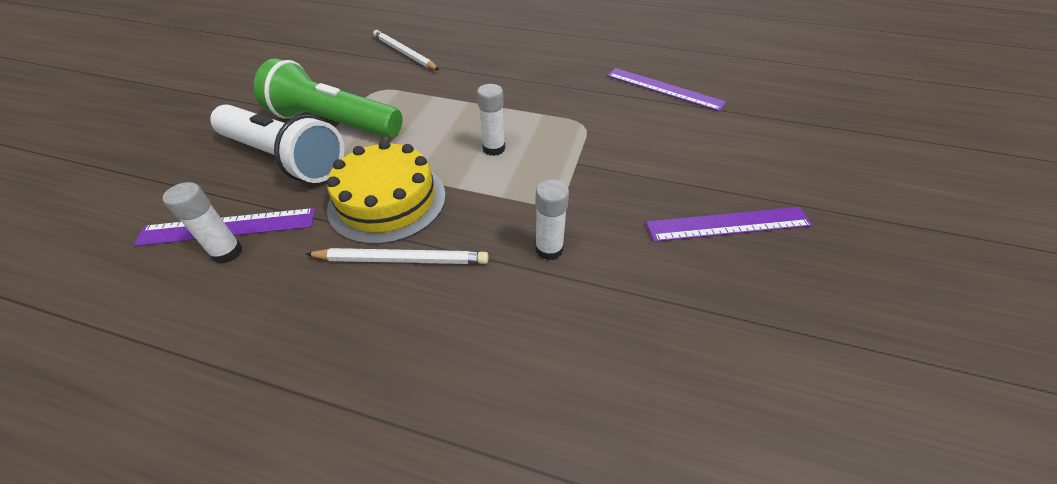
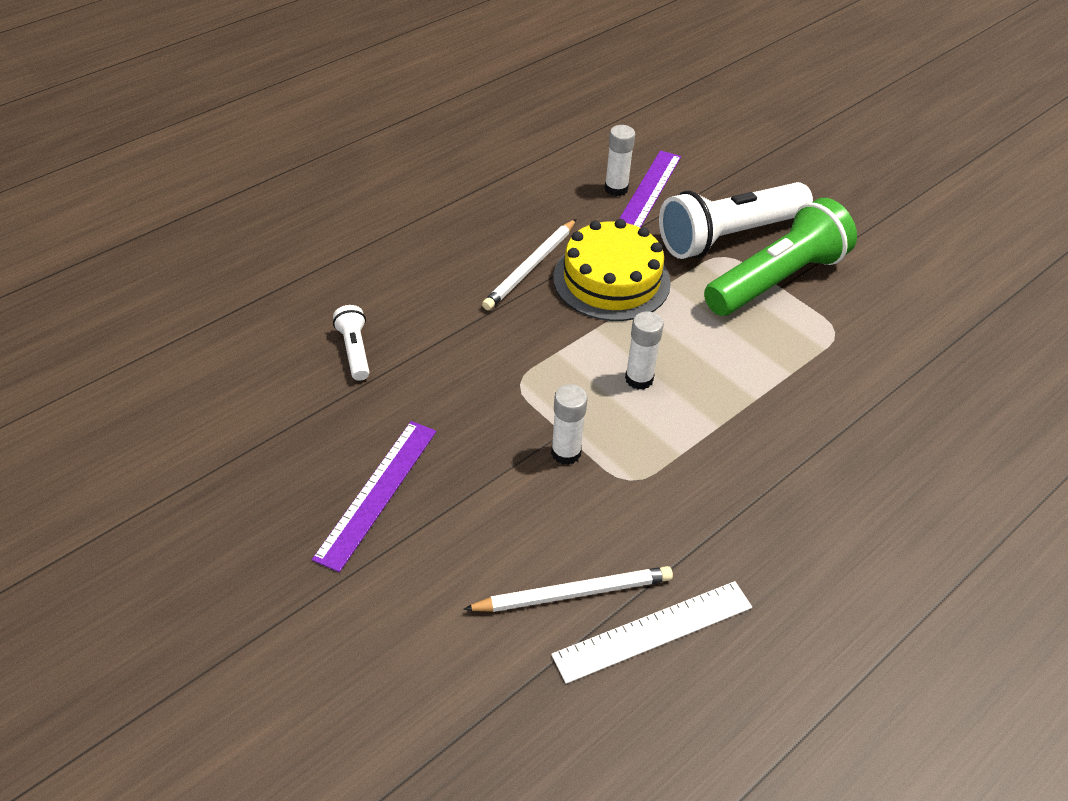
camera: 120 degrees right, 0 degrees up
white pencil [373,30,439,70] -> white pencil moved to [463,566,673,612]
white glue stick [535,179,569,260] -> white glue stick moved to [551,384,588,465]
purple ruler [607,68,726,111] -> white ruler [551,581,752,684]
none -> white flashlight [333,305,370,381]

